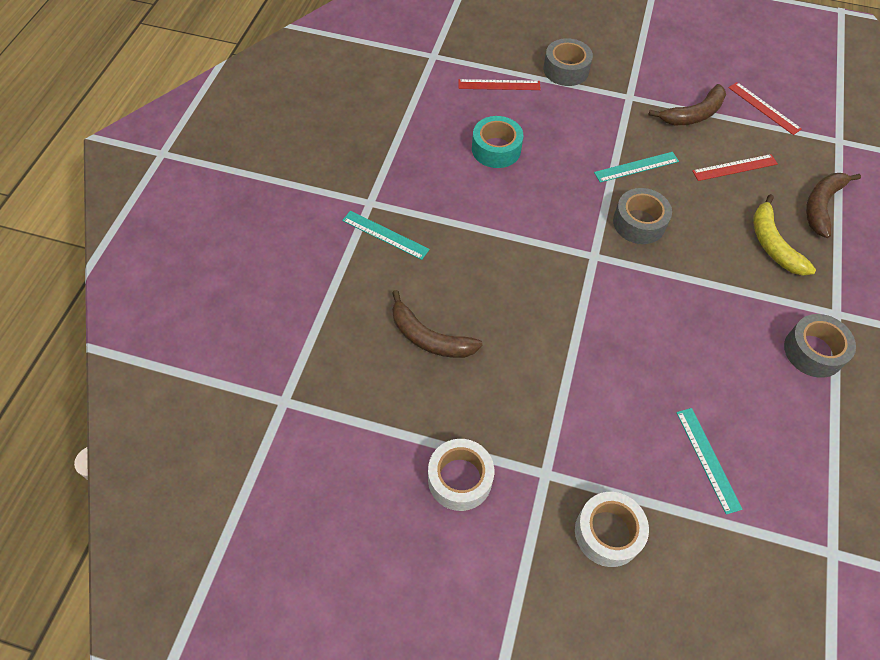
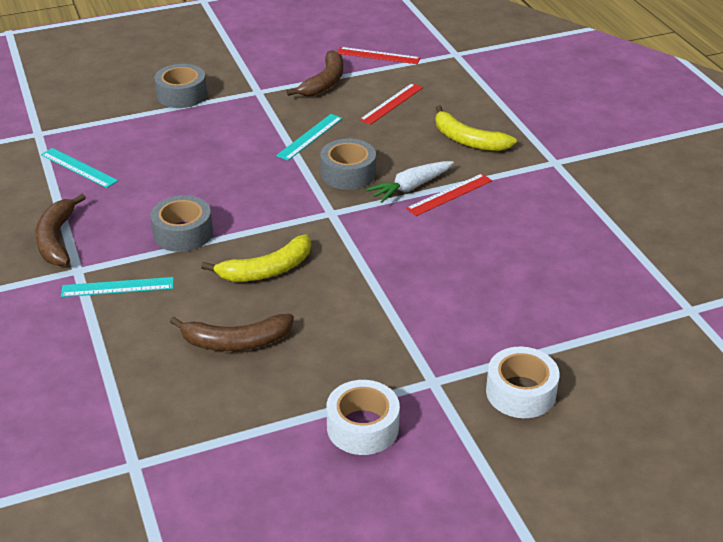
camera: 35 degrees left, 20 degrees down
red ruler [458,79,541,90] -> red ruler moved to [406,174,492,216]
turquoise tape [472,116,523,168] -> none
turquoise ruler [676,408,743,515] -> turquoise ruler moved to [41,148,118,188]
grey tape [784,314,856,378] -> grey tape moved to [150,195,213,252]
brown banana [806,173,861,238] -> brown banana moved to [35,194,86,266]
none -> yellow banana [201,234,311,281]
none -> white carrot [366,161,454,203]

